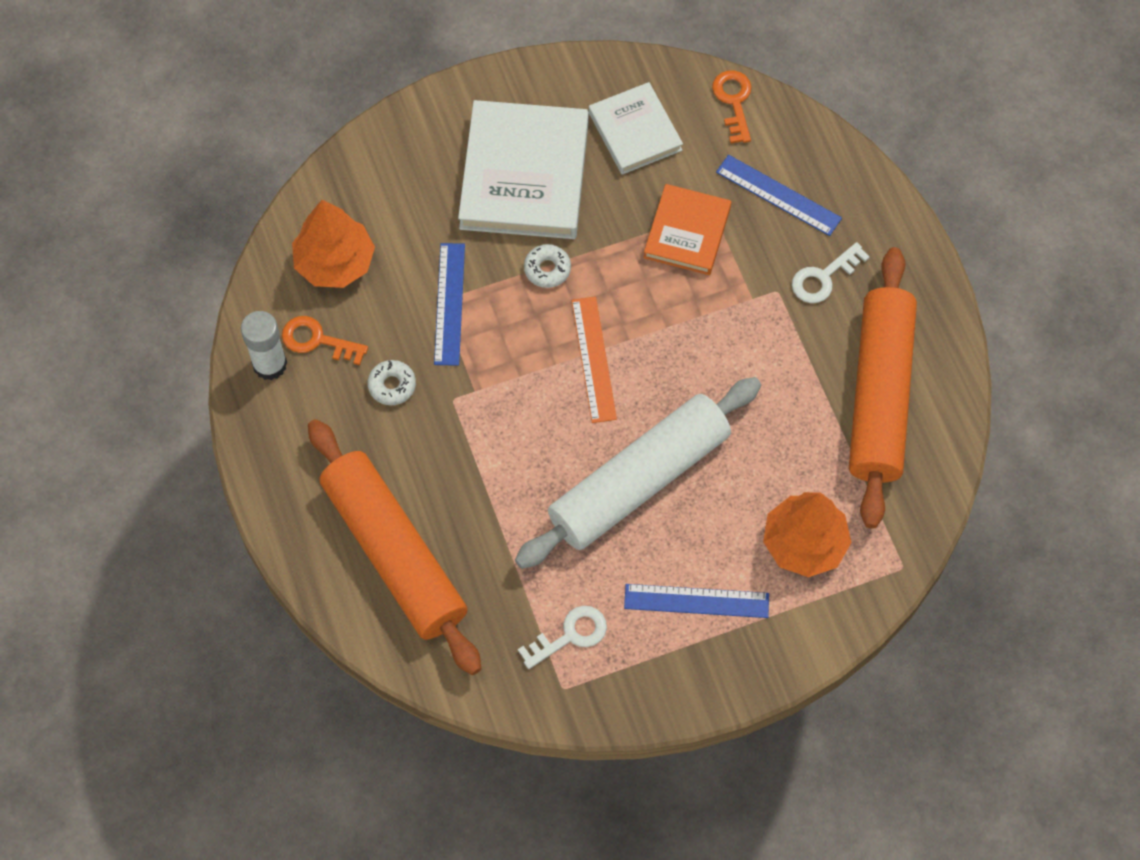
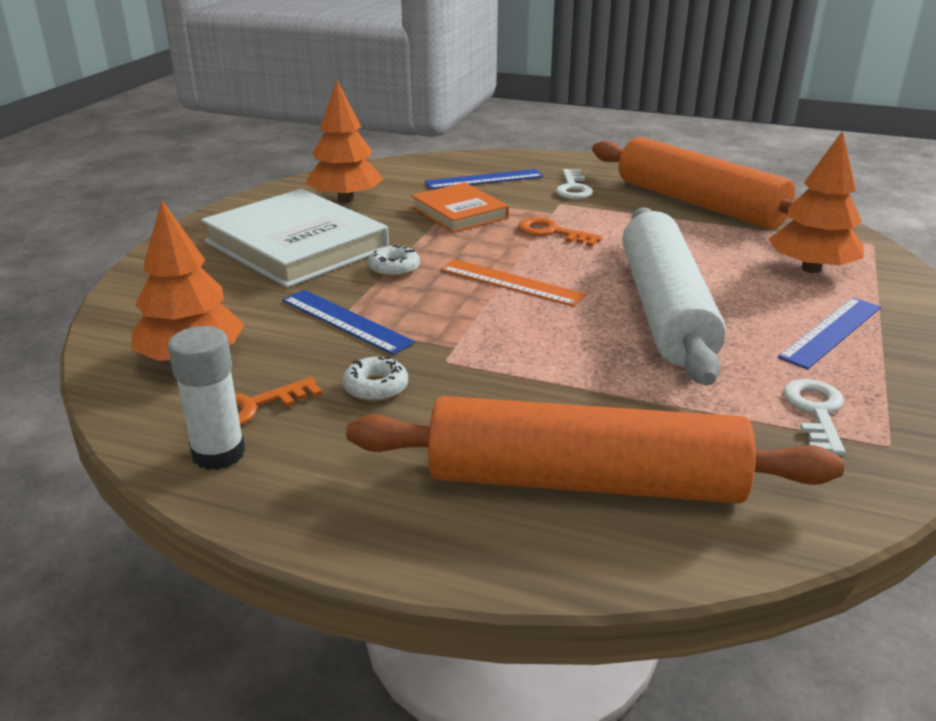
camera: 50 degrees left, 35 degrees down
white book [589,82,683,175] -> orange tree [305,80,383,203]
orange key [712,70,752,143] -> orange key moved to [518,217,602,247]

